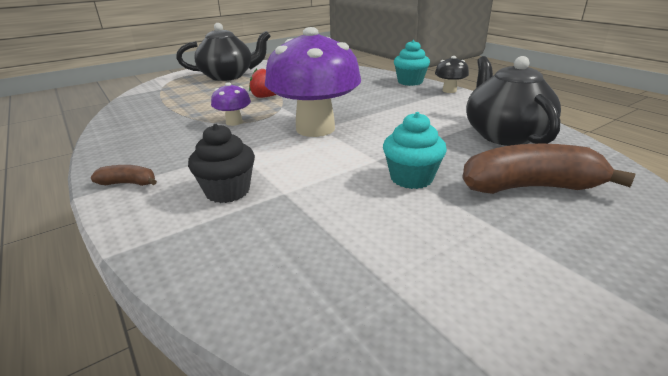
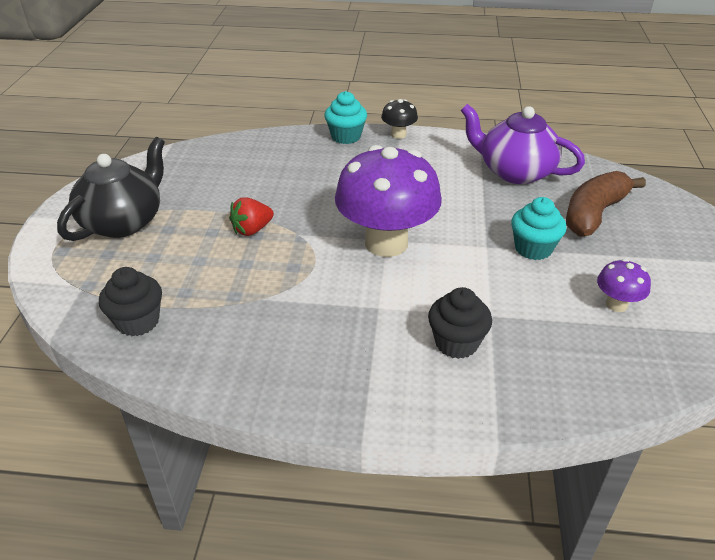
camera: 50 degrees left, 10 degrees up
brown banana [91,165,157,186] -> none
purple mushroom [211,82,251,126] -> purple mushroom moved to [597,259,651,312]
black teapot [466,56,561,146] -> purple teapot [461,104,585,184]
none -> black cupcake [99,267,162,336]

